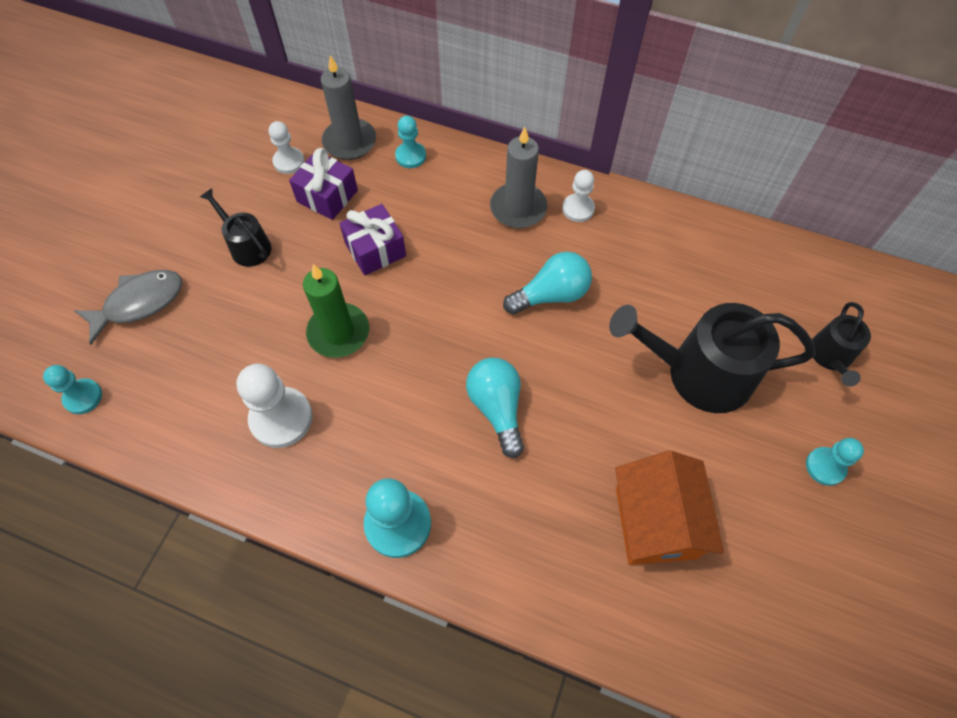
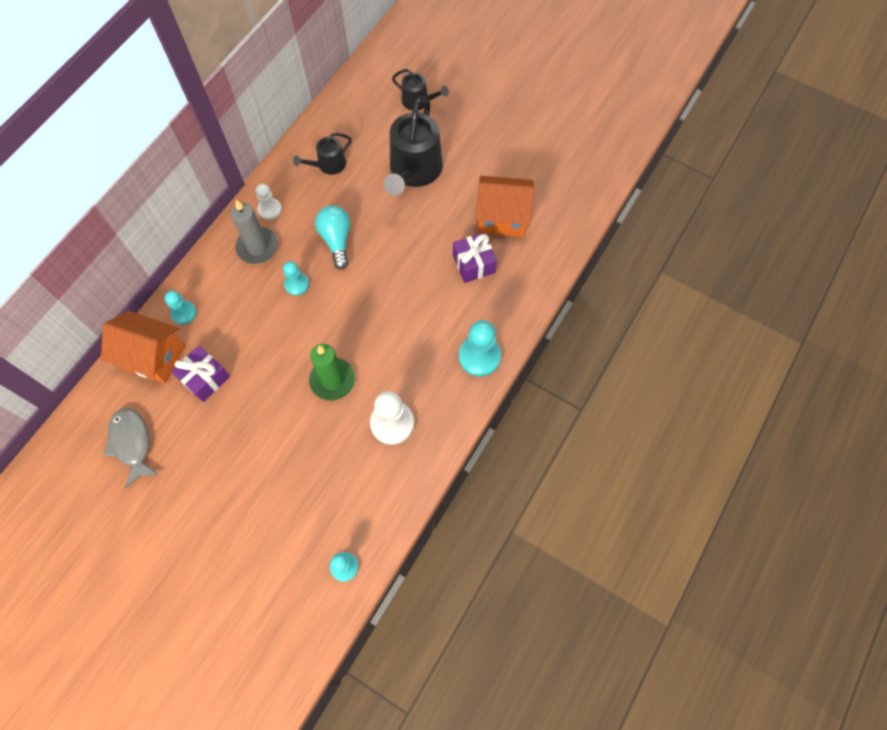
camera: 80 degrees left, 5 degrees up
grey fish [74,270,182,345] -> grey fish moved to [103,408,159,489]
black watering can [200,188,271,267] -> black watering can moved to [293,133,352,175]
white pawn [269,121,305,174] -> none
grey candle [321,55,376,160] -> orange house [101,311,185,383]
purple gift [339,204,406,275] -> purple gift moved to [453,233,497,283]
turquoise light bulb [466,358,524,458] -> none
turquoise pawn [806,438,864,486] -> turquoise pawn moved to [283,261,309,296]

